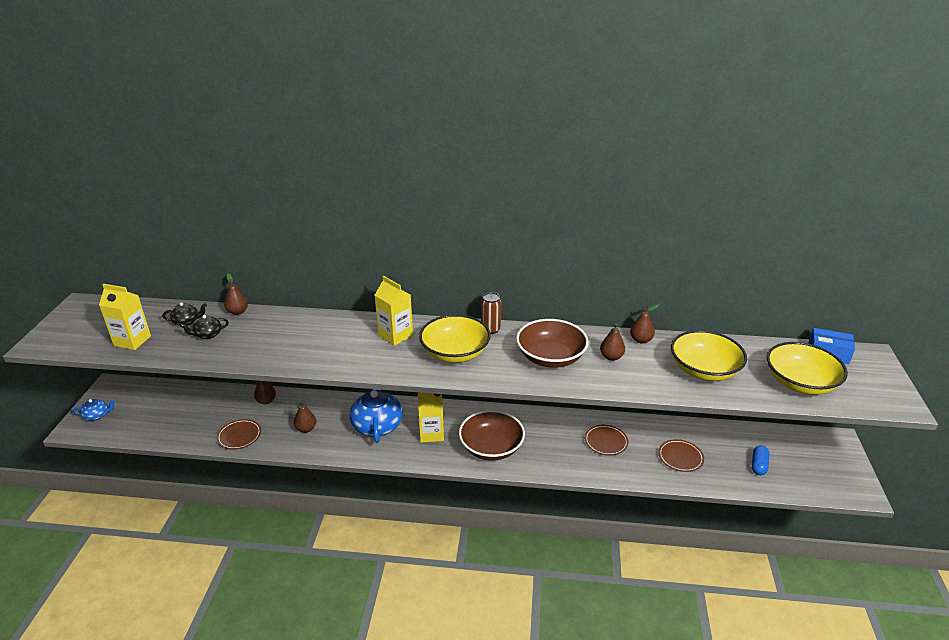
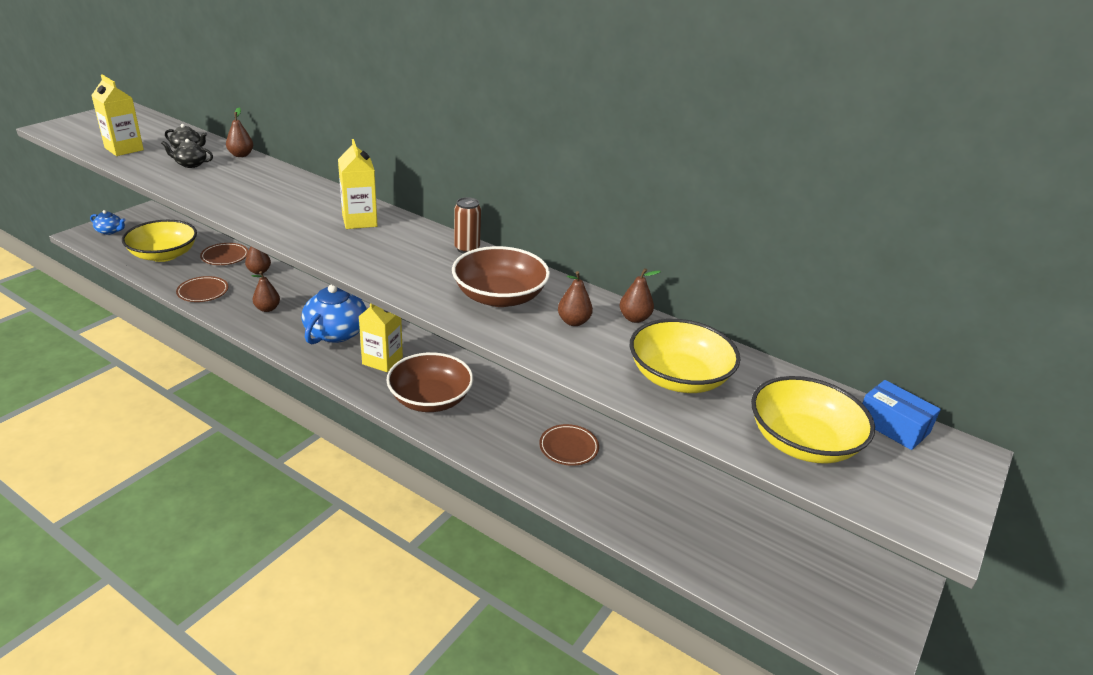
camera: 25 degrees right, 0 degrees up
yellow bowl [419,314,491,363] -> yellow bowl moved to [122,220,197,262]
brown plate [658,439,704,472] -> brown plate moved to [200,243,248,265]
blue capsule [752,445,770,475] -> none

